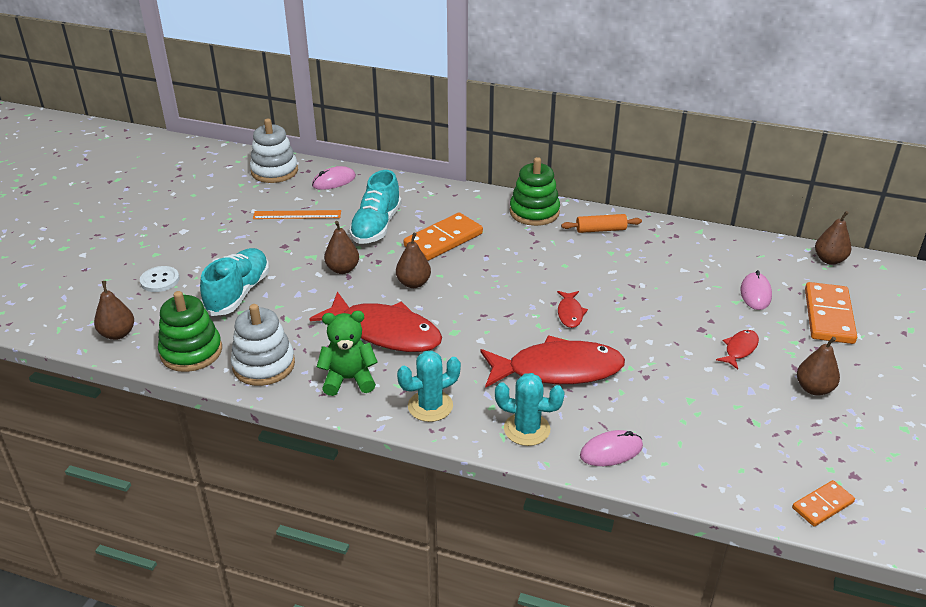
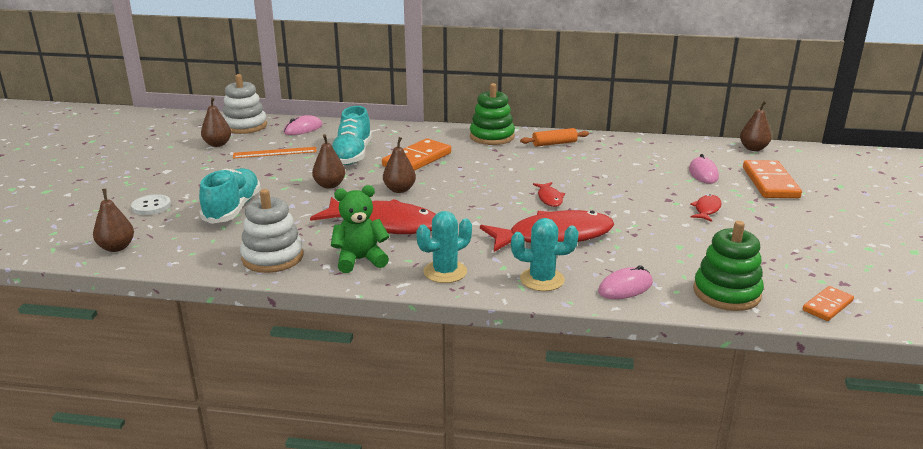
camera: 10 degrees left, 10 degrees down
green stacking toy [158,291,222,372] -> green stacking toy moved to [693,221,764,311]
brown pear [797,337,840,396] -> brown pear moved to [201,97,231,147]

